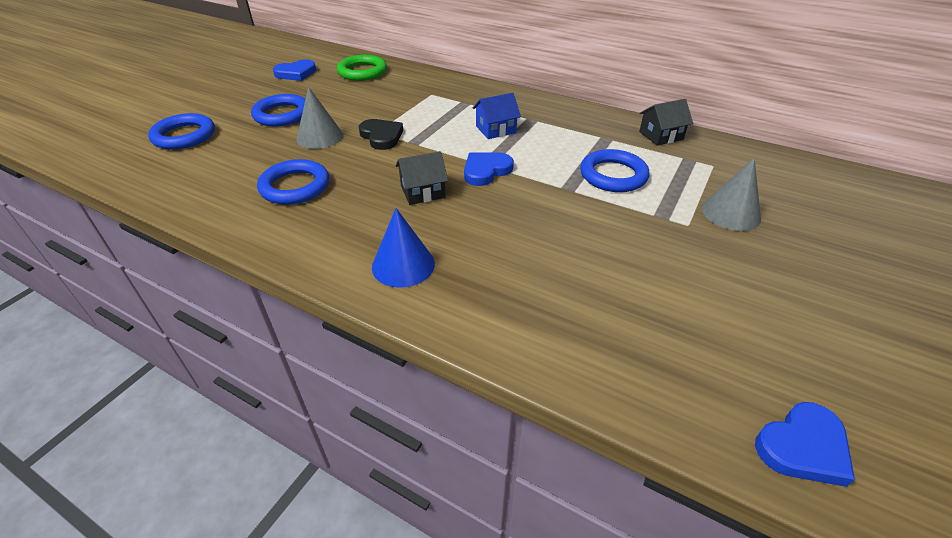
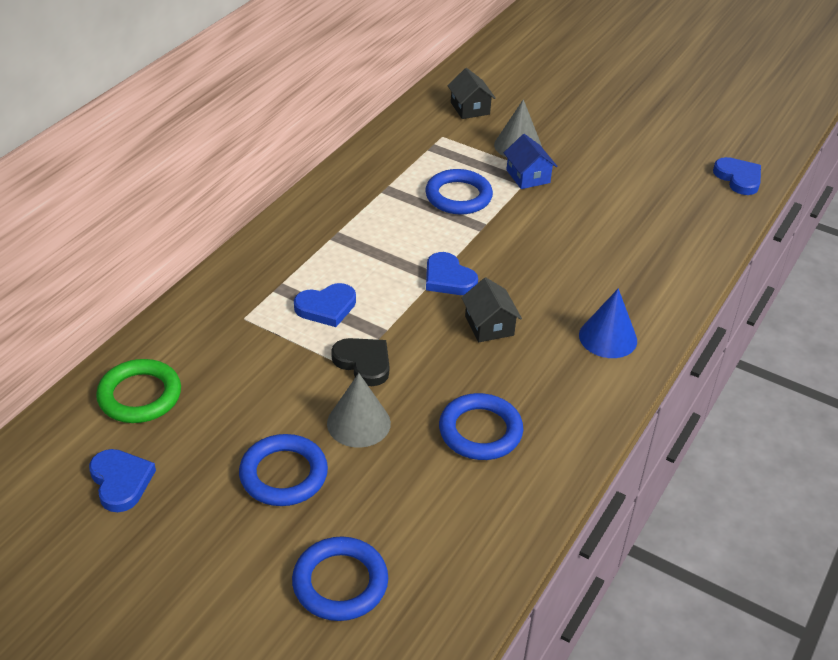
camera: 90 degrees left, 0 degrees up
black heart [359,119,403,150] -> black heart turned 75 degrees clockwise [331,338,389,386]
blue house [473,93,521,139] -> blue house moved to [504,134,557,189]
black house [639,99,693,146] -> black house moved to [447,68,496,119]
none -> blue heart [294,283,356,327]

